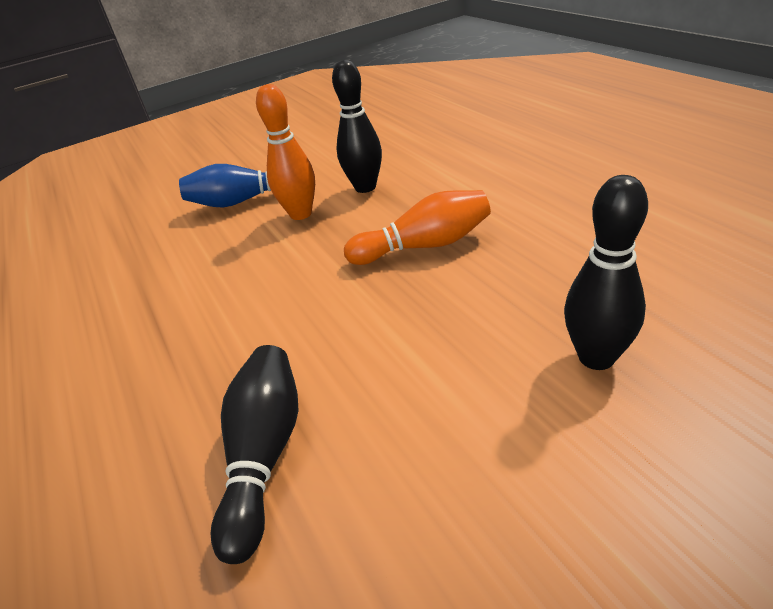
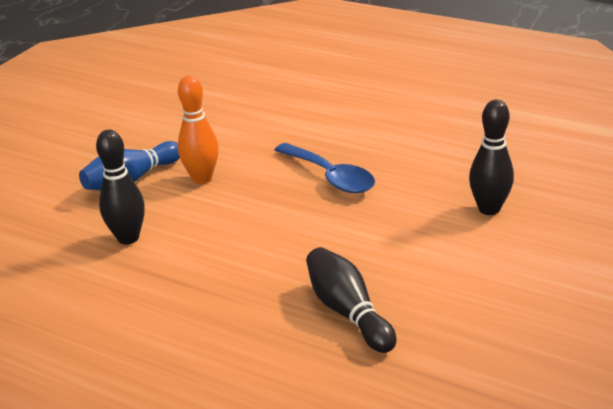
camera: 35 degrees left, 5 degrees down
black bowling pin [332,60,382,193] -> black bowling pin moved to [96,130,145,244]
orange bowling pin [344,190,491,265] -> blue spoon [275,143,375,193]

